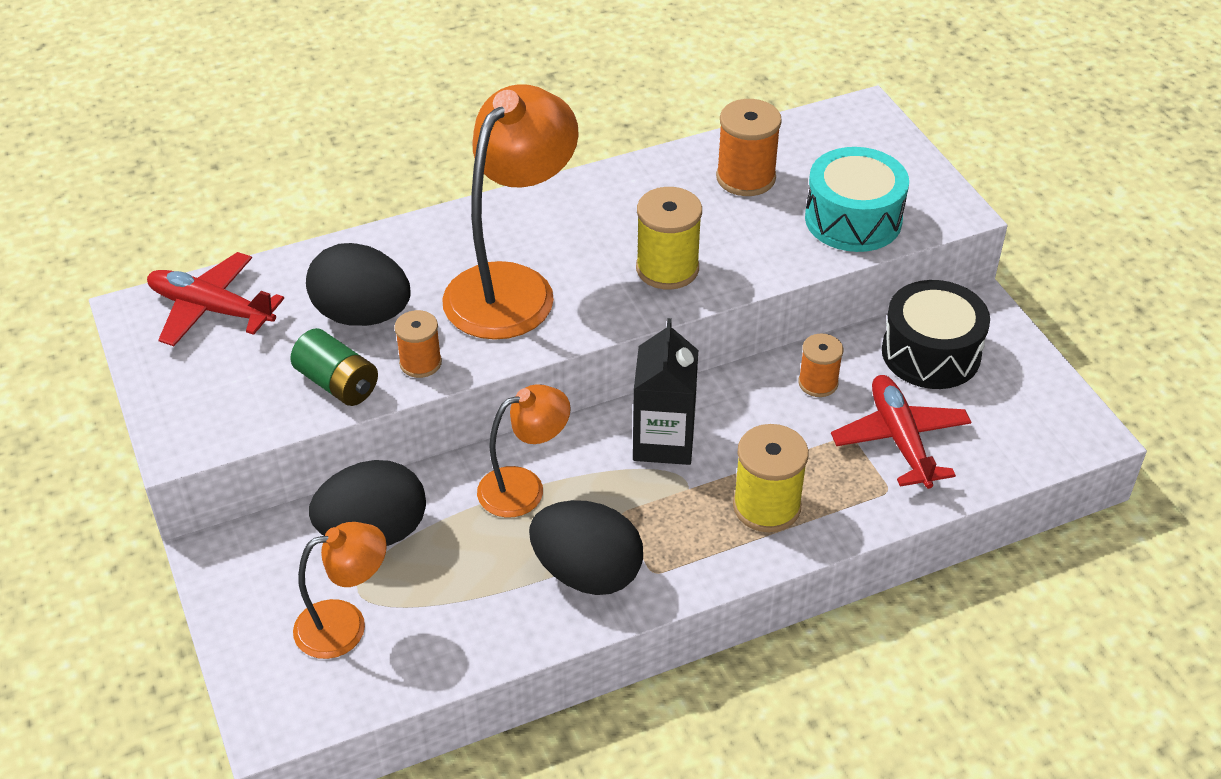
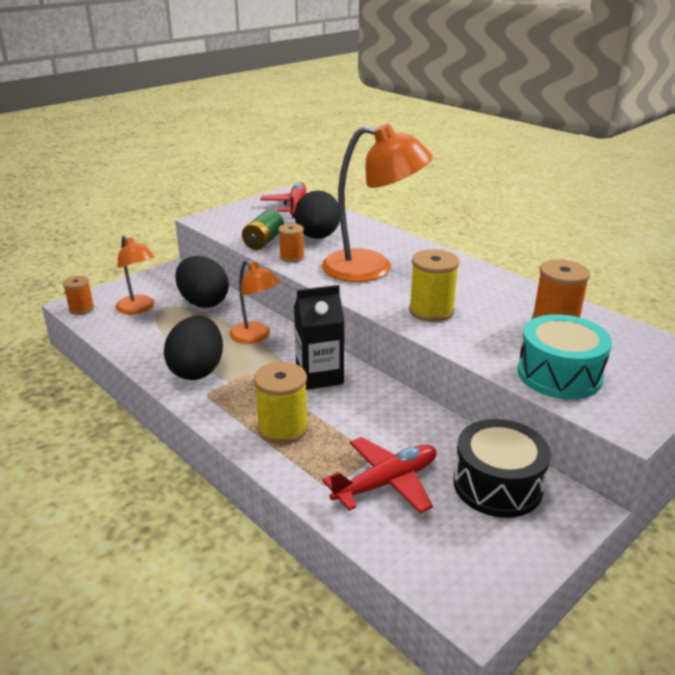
camera: 70 degrees right, 15 degrees down
orange spool [798,334,843,397] -> orange spool moved to [63,276,94,315]

